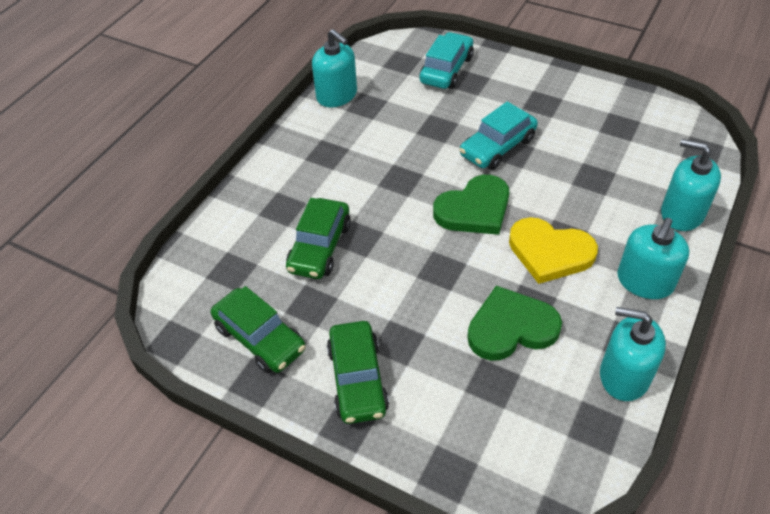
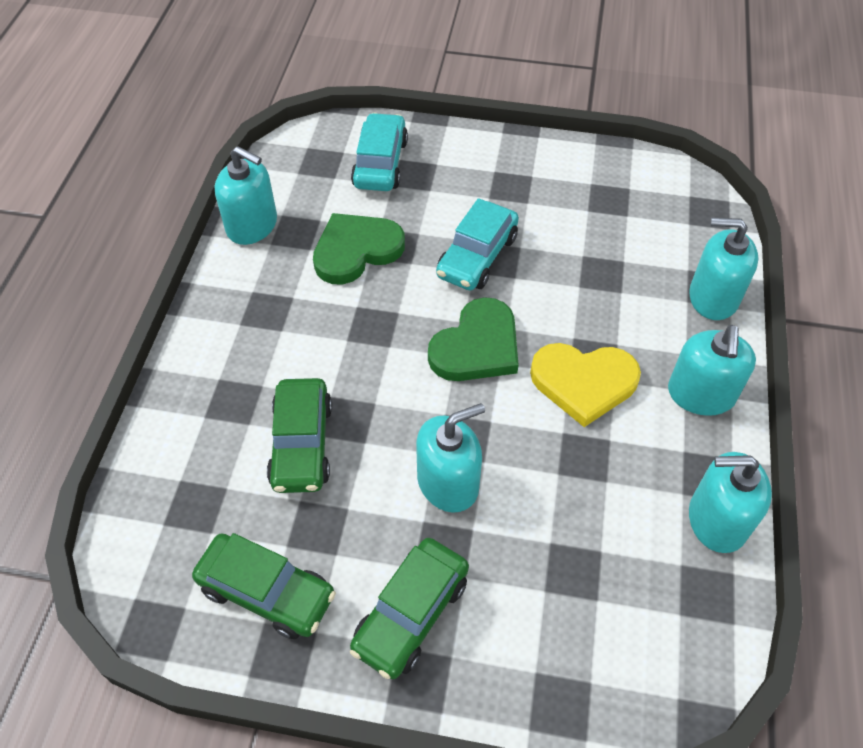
camera: 20 degrees left, 5 degrees up
green car [327,321,389,424] -> green car turned 60 degrees clockwise [350,538,469,679]
green heart [467,286,562,361] -> green heart moved to [313,213,405,285]
none -> turquoise soap dispenser [416,403,485,513]

